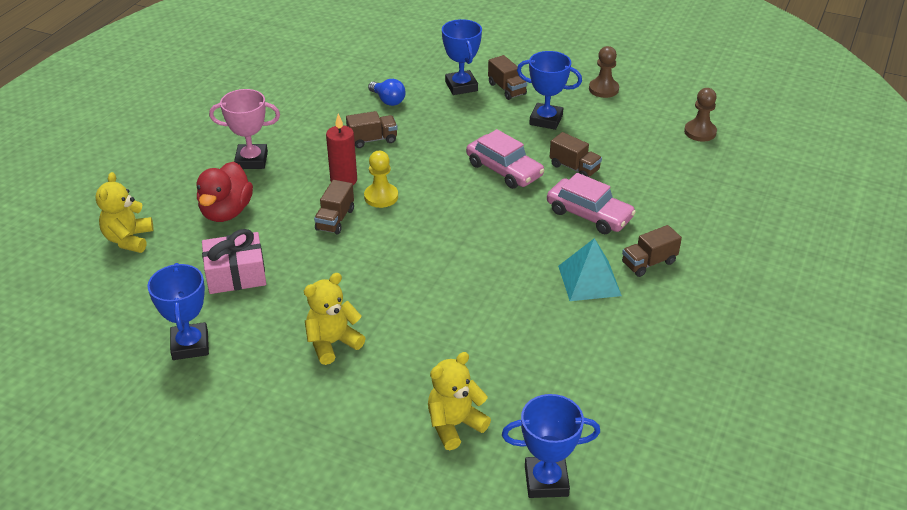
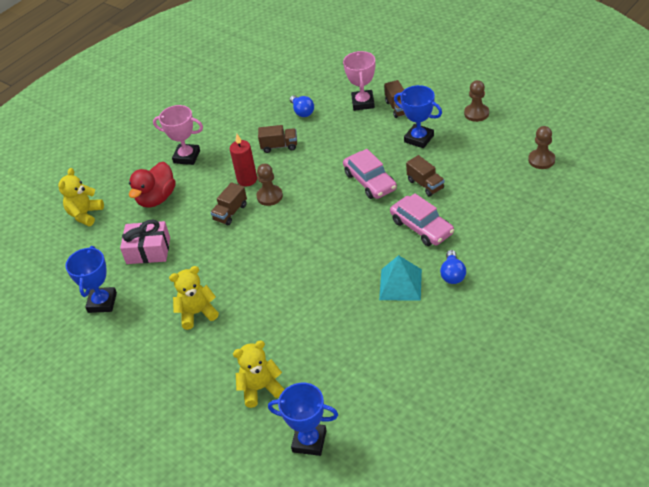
camera: 20 degrees right, 5 degrees up
yellow pawn [364,151,398,208] -> brown pawn [256,164,283,206]
blue trophy [442,19,482,95] -> pink trophy [343,51,375,111]
brown truck [622,225,682,277] -> blue light bulb [440,250,466,284]

